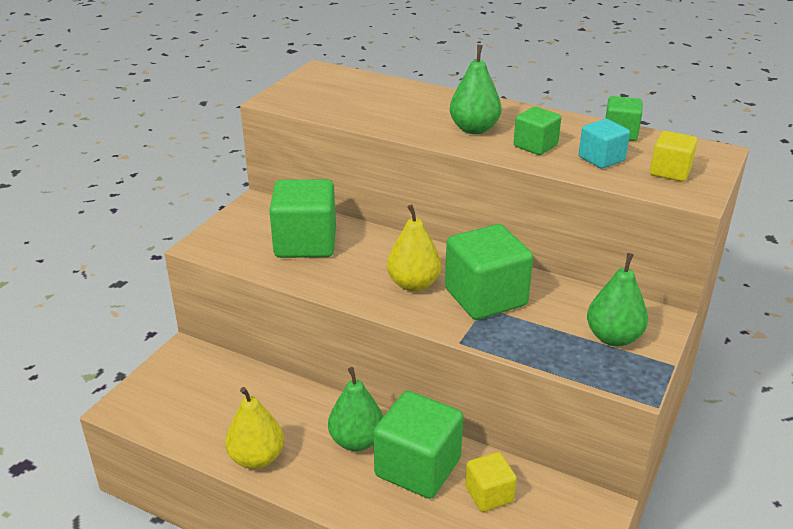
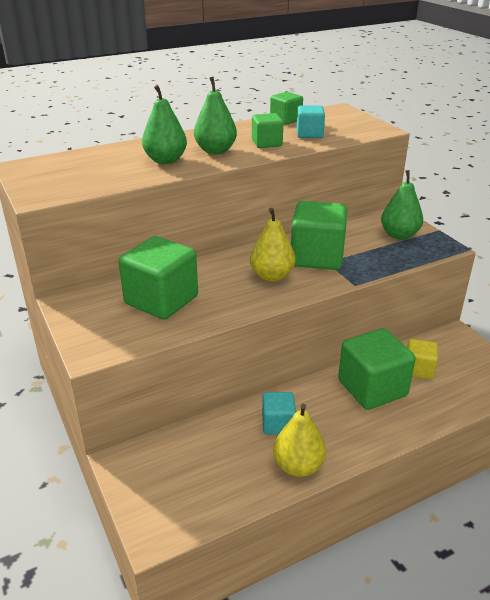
camera: 55 degrees left, 0 degrees up
green pear [328,367,384,451] -> green pear moved to [142,85,187,164]
yellow cube [650,131,698,182] -> none
none -> turquoise cube [262,392,296,435]

